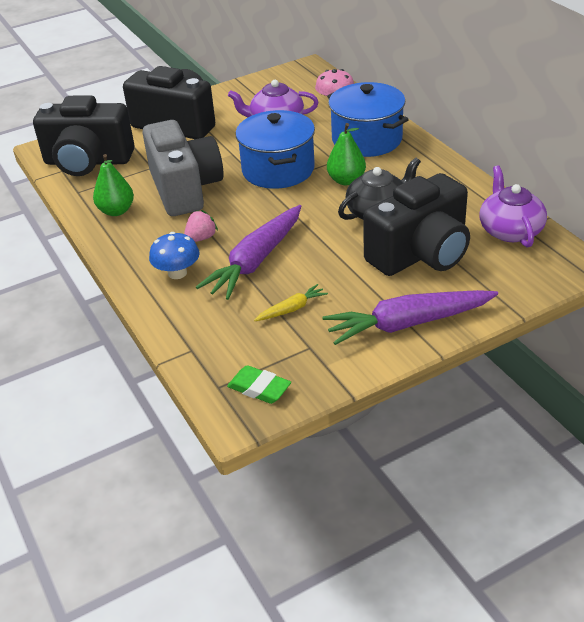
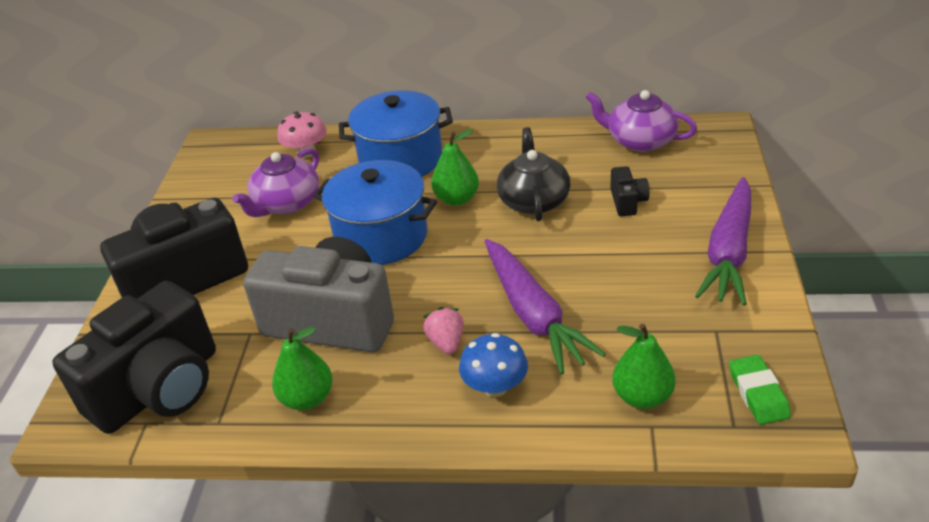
camera: 55 degrees left, 0 degrees up
green eraser [227,365,291,404] -> green eraser turned 75 degrees counterclockwise [729,355,791,425]
yellow carrot [254,284,328,321] -> none
black camera [363,173,470,276] -> black camera [610,166,649,216], size x0.41
none -> green pear [612,324,675,409]

